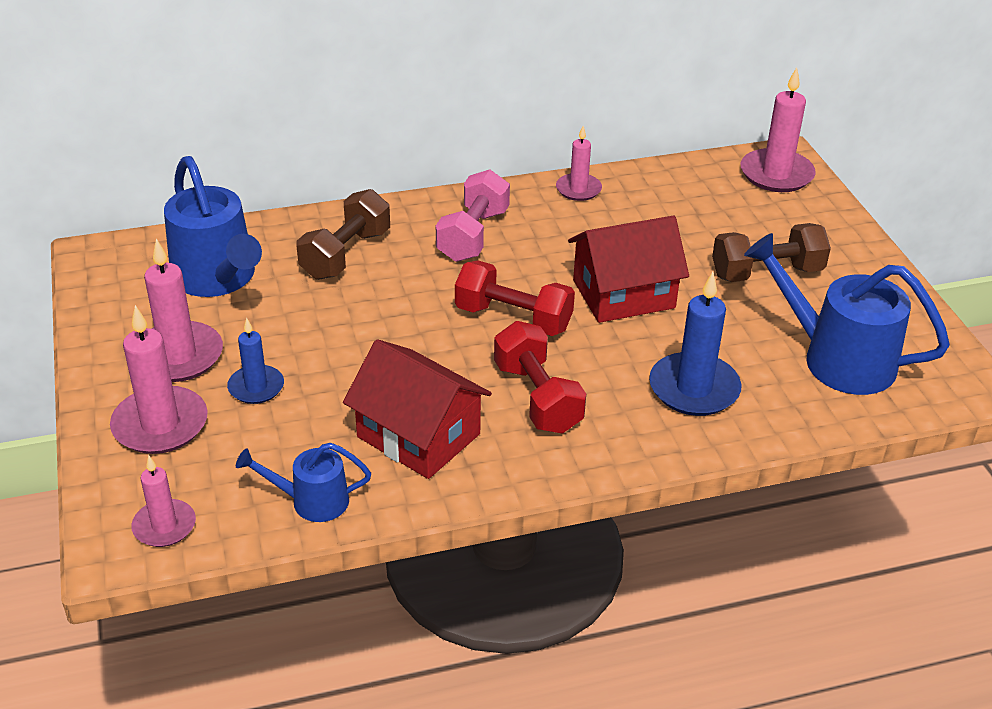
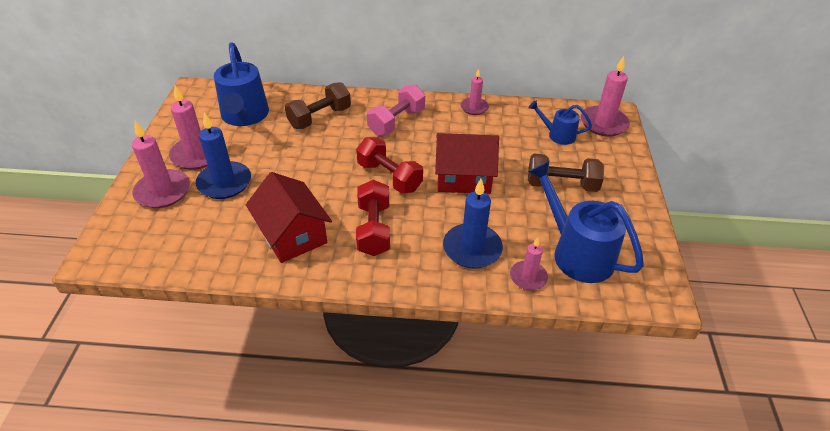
camera: 20 degrees right, 5 degrees up
pink candle [131,455,196,547] -> pink candle moved to [510,237,548,290]
blue candle [227,318,284,404] -> blue candle [196,112,251,199], size x1.64
blue watering can [236,443,371,522] -> blue watering can moved to [529,101,592,145]

